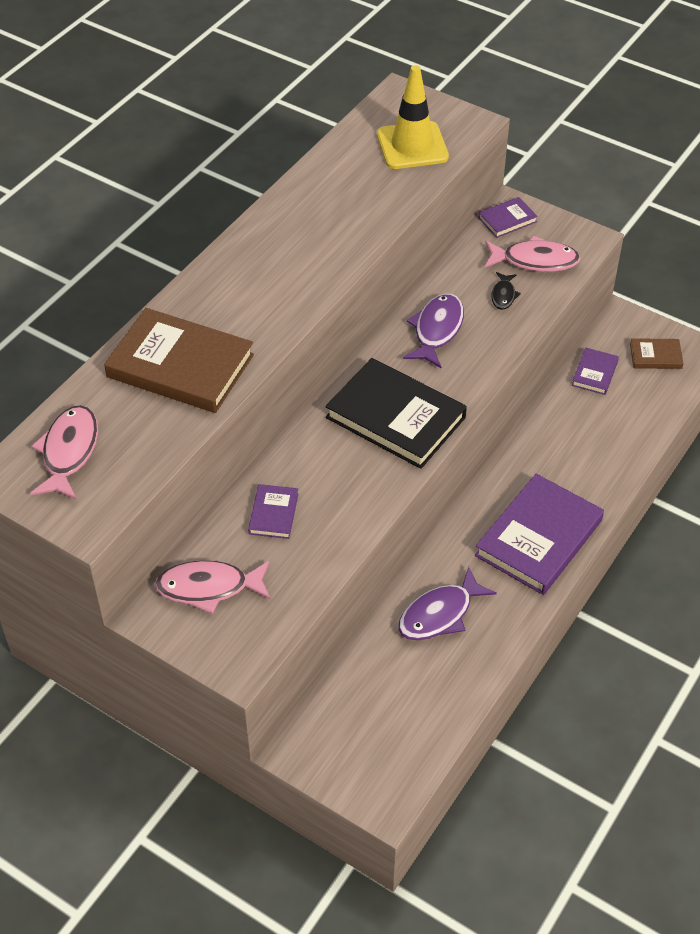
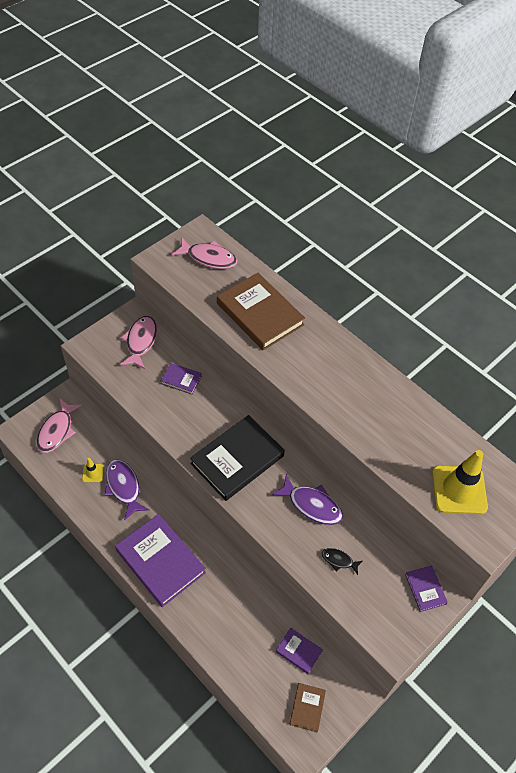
camera: 100 degrees right, 5 degrees up
brown book [104,308,254,413] -> brown book turned 75 degrees counterclockwise [217,273,305,350]
pink fish [484,236,581,272] -> pink fish moved to [37,399,82,453]
none -> yellow traffic cone [82,458,104,482]

